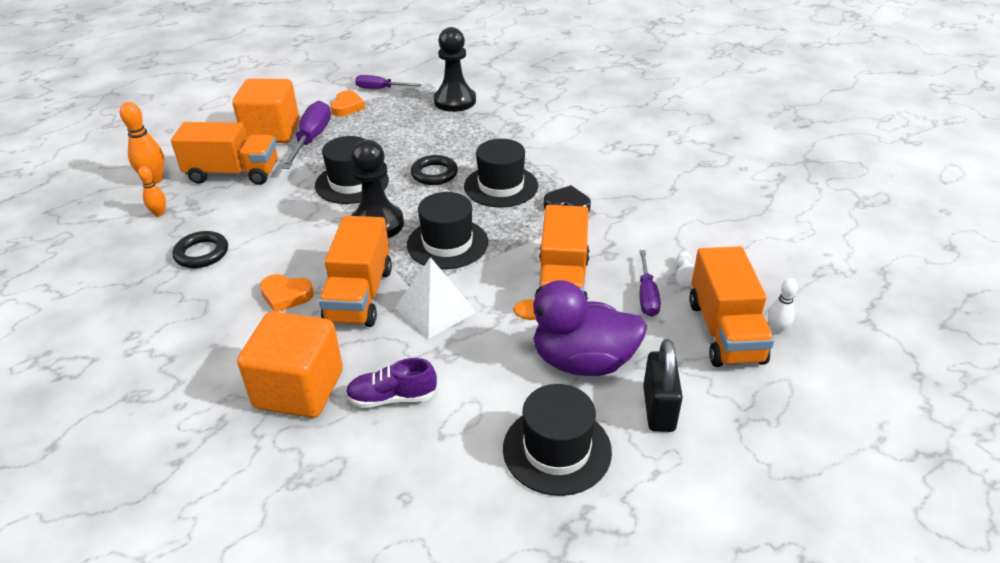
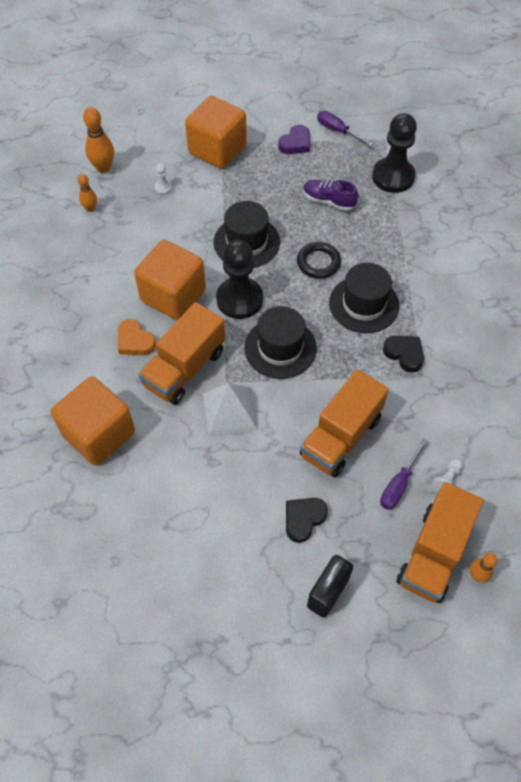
camera: 30 degrees right, 20 degrees up
orange truck [171,122,278,185] -> white pawn [155,163,172,195]
black ring [172,231,228,268] -> none
purple screwdriver [281,101,331,169] -> none
orange heart [330,90,365,116] -> purple heart [278,125,310,154]
purple shoe [346,358,437,408] -> purple shoe moved to [303,180,358,211]
black hat [503,384,612,496] -> none
purple duck [513,280,647,376] -> black heart [286,498,328,543]
white bowling pin [768,278,798,335] -> orange bowling pin [470,553,498,582]
none -> orange cube [134,240,206,320]

